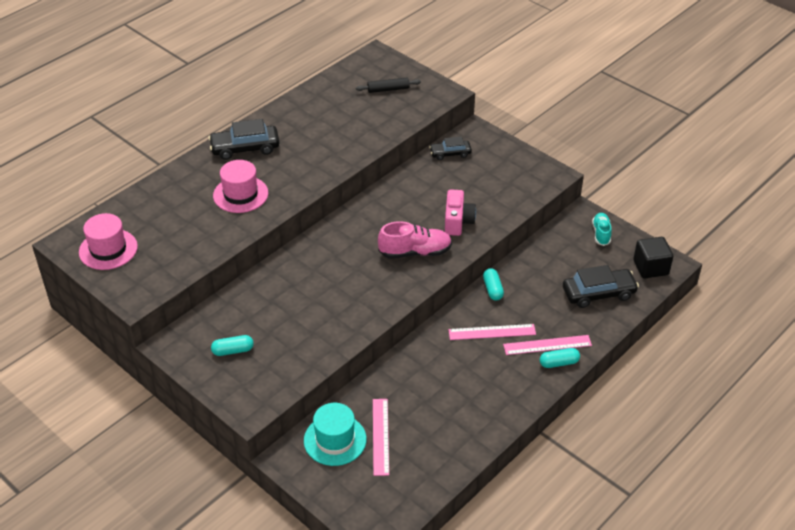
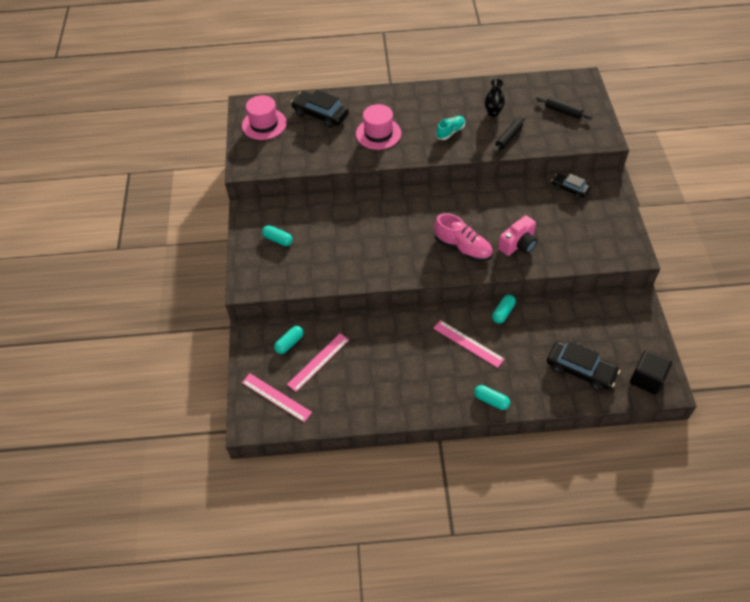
camera: 45 degrees right, 10 degrees up
black car [209,119,280,160] -> black car moved to [291,90,349,128]
turquoise hat [304,403,366,466] -> turquoise capsule [274,326,304,354]
pink ruler [503,335,592,355] -> pink ruler moved to [242,374,312,422]
turquoise shoe [592,213,612,246] -> turquoise shoe moved to [436,116,465,140]
none -> black vase [485,79,505,117]
none -> black rolling pin [493,116,525,153]

